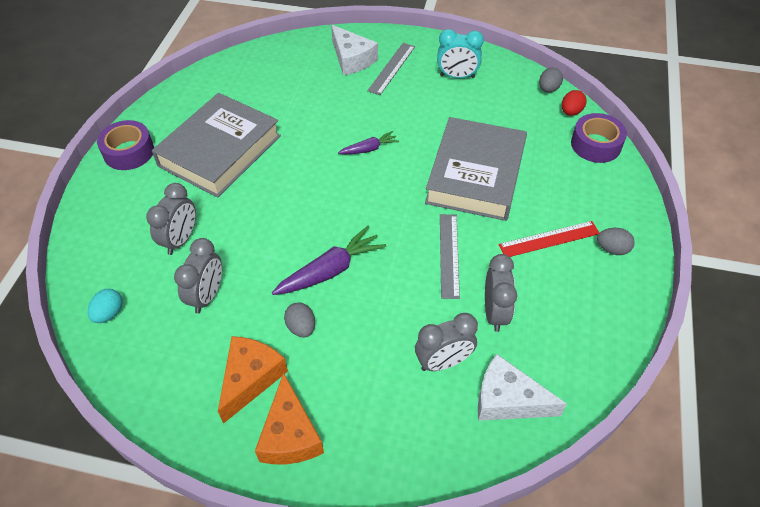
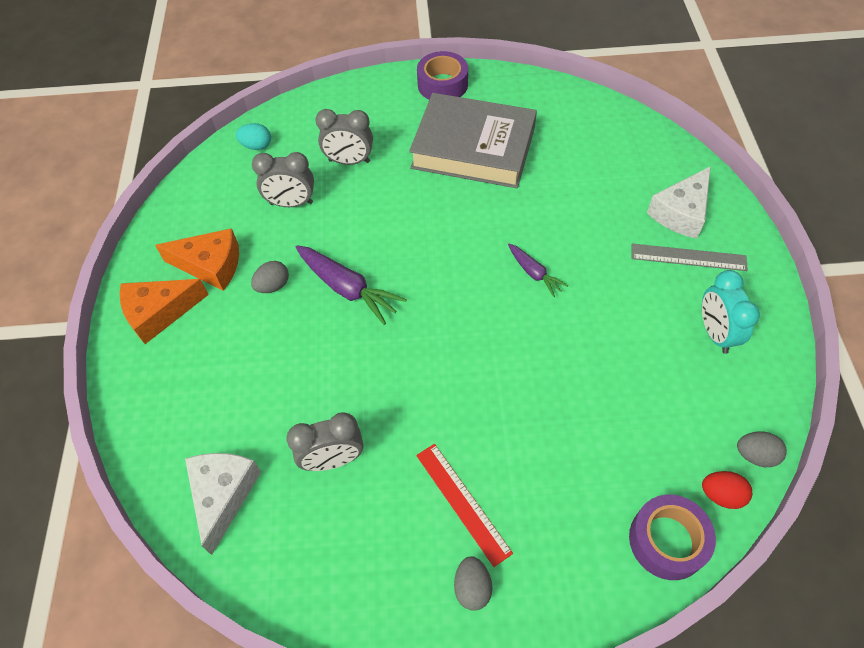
camera: 75 degrees right, 5 degrees up
grey clock [415,313,478,371] -> none
grey book [425,117,527,221] -> none
grey ruler [440,214,460,299] -> none

